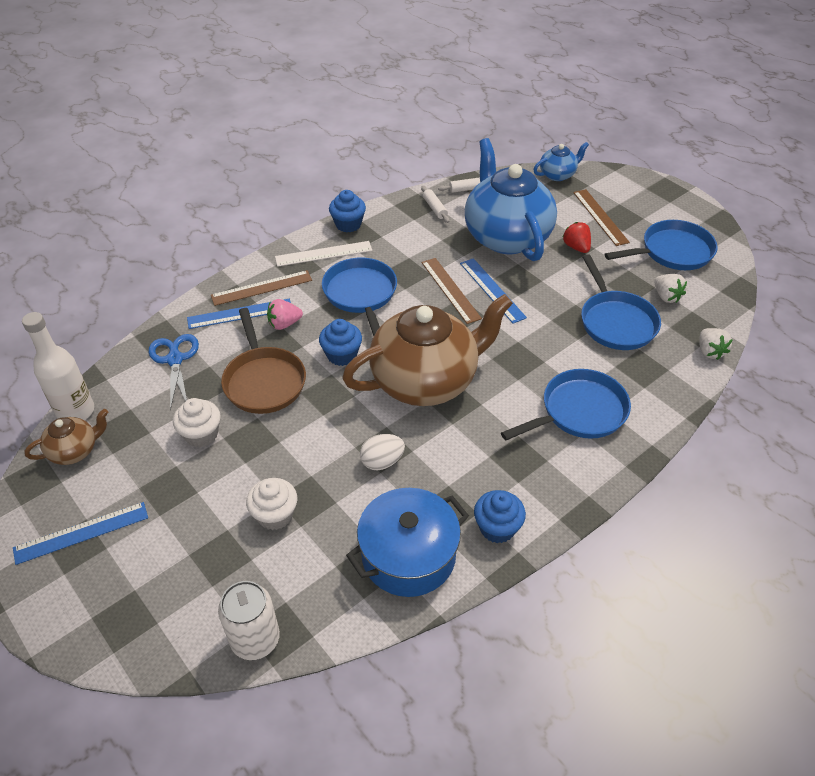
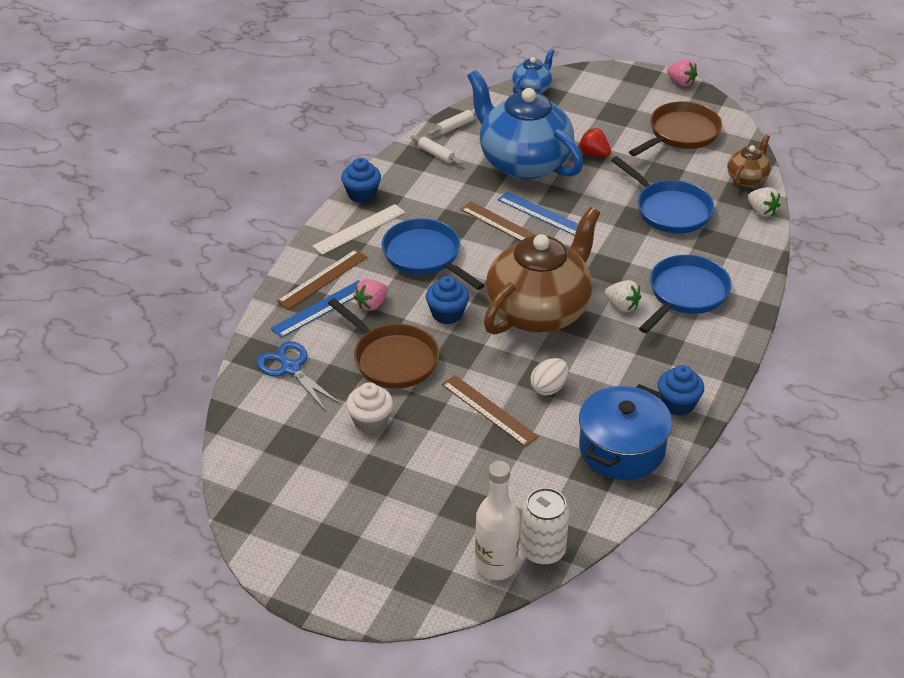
camera: 25 degrees left, 5 degrees down
blue ruler [13,502,148,565] -> none
white bottle [22,312,94,420] -> white bottle moved to [475,461,520,580]
brown teapot [24,409,108,465] -> brown teapot moved to [727,135,771,186]
white cupcake [246,478,297,530] -> none
brown ruler [573,189,630,246] -> brown ruler moved to [442,375,539,447]
blue pan [605,220,718,270] -> brown pan [629,101,722,156]
white strawberry [654,274,687,303] -> white strawberry moved to [605,280,641,312]
none -> pink strawberry [667,59,697,86]

